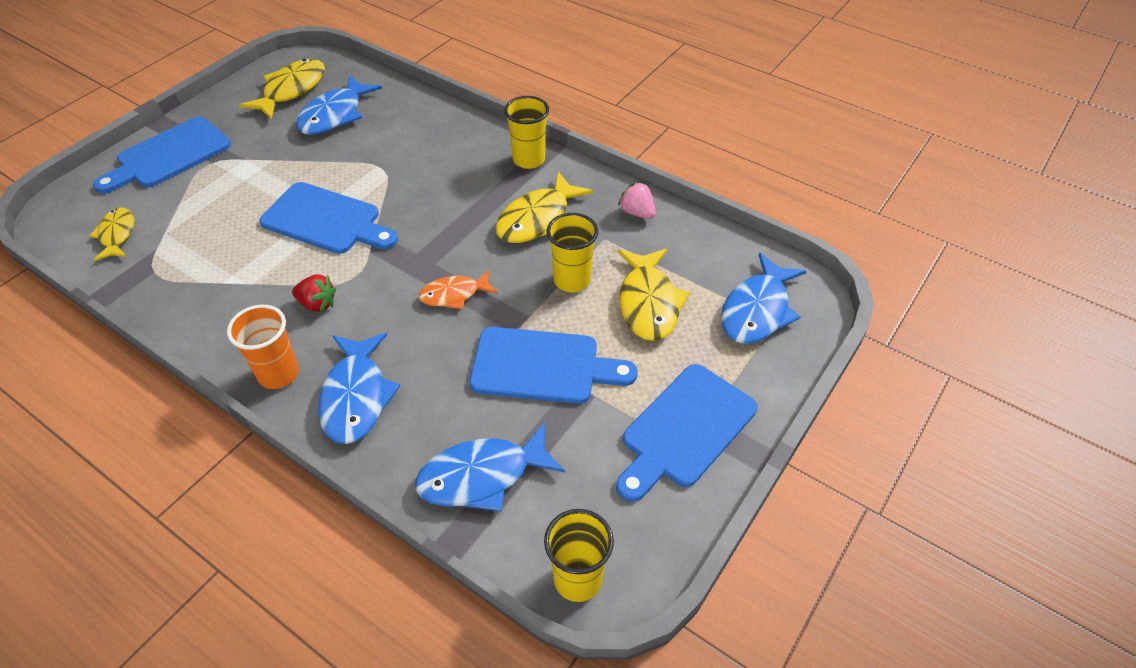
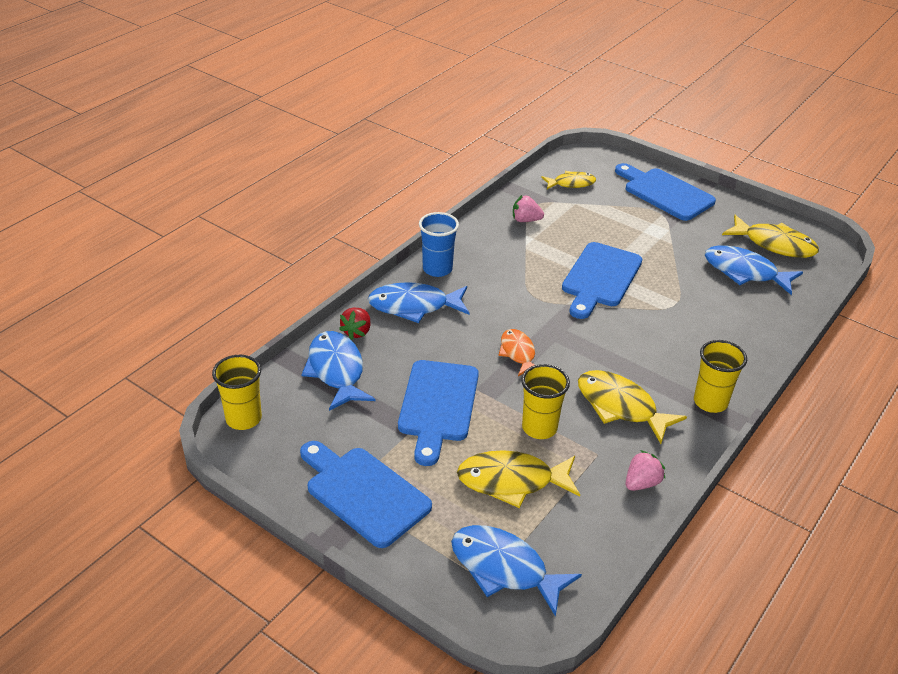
camera: 90 degrees right, 10 degrees down
orange cup [227,305,299,389] -> blue cup [419,212,459,277]
red strawberry [292,275,336,312] -> red strawberry moved to [339,308,371,340]
none -> pink strawberry [513,195,544,222]

